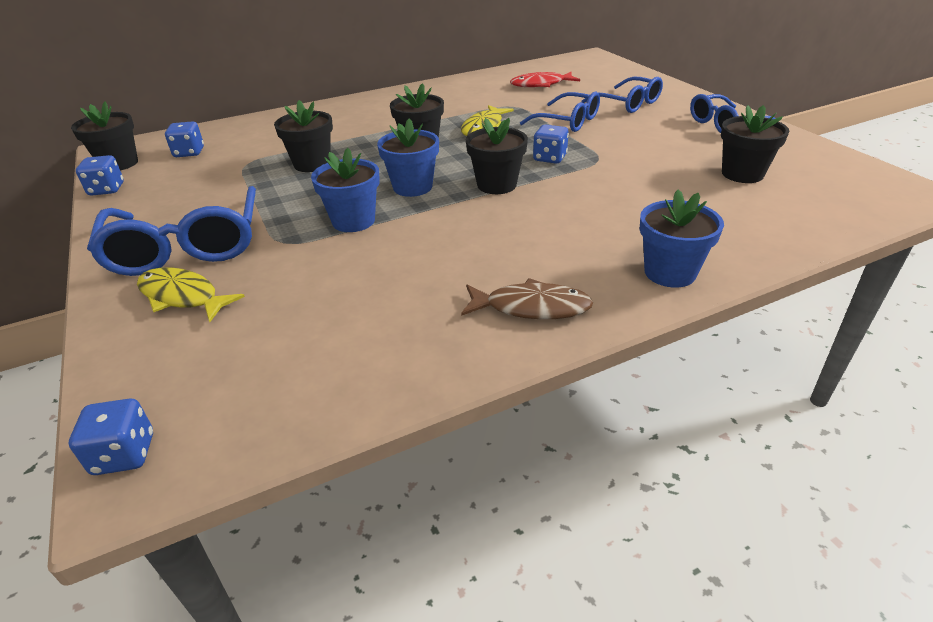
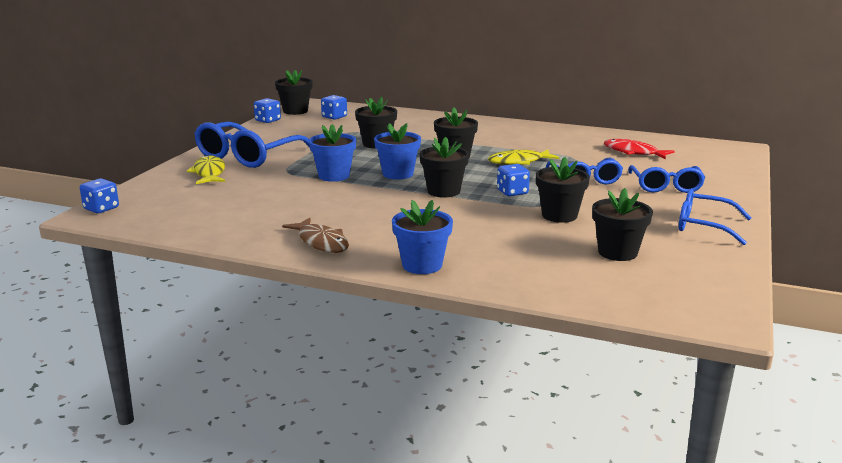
camera: 45 degrees right, 15 degrees down
none -> black flower pot [536,157,590,223]

